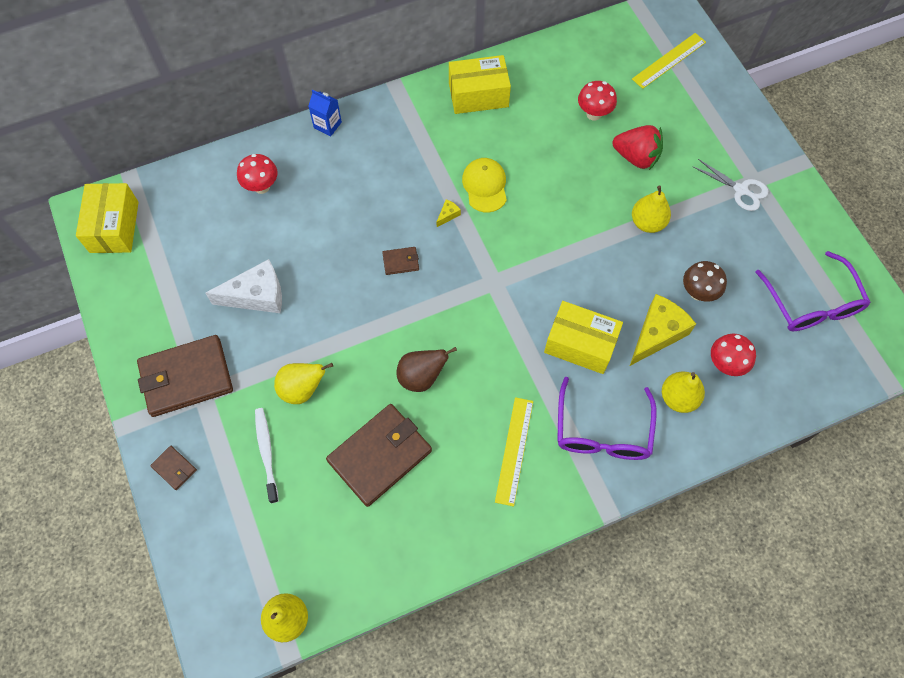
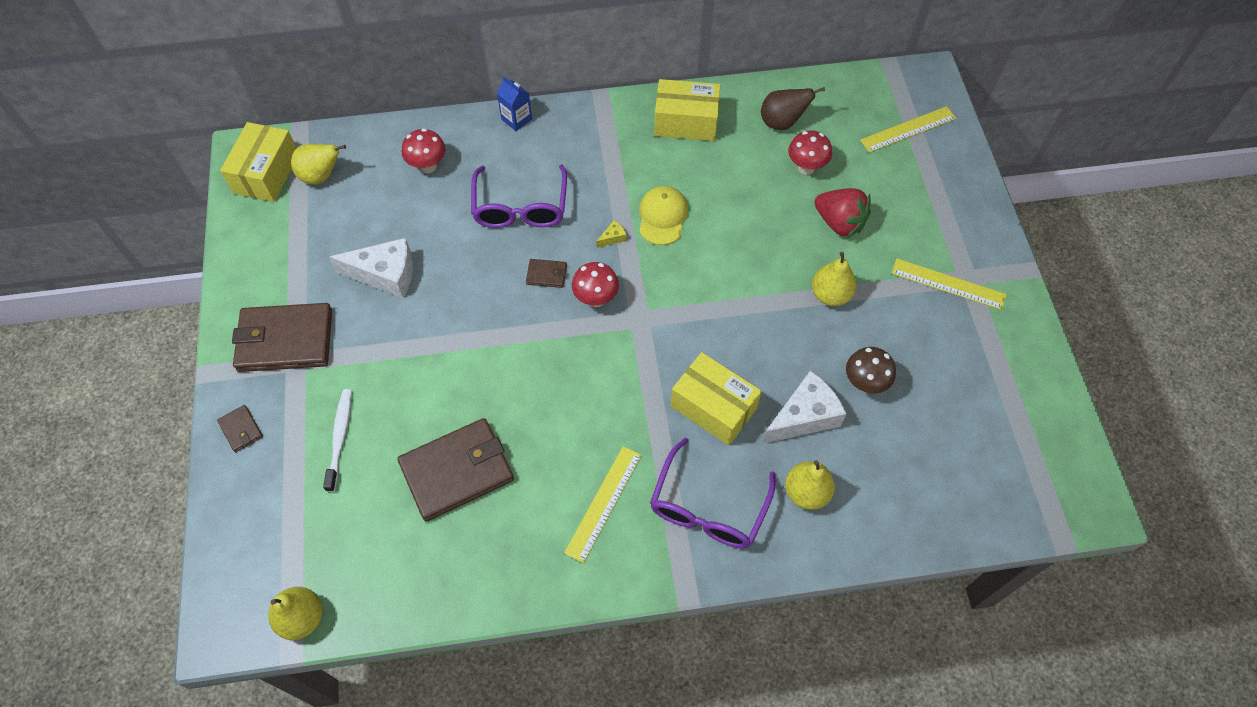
camera: 15 degrees right, 5 degrees down
yellow pear [274,363,333,404] -> yellow pear moved to [291,144,346,185]
brown pear [396,347,457,392] -> brown pear moved to [761,87,825,130]
yellow cheese [630,294,696,366] -> white cheese [762,370,846,444]
white scissors [692,159,768,211] -> yellow ruler [891,259,1006,310]
red mushroom [711,334,756,376] -> red mushroom moved to [572,262,619,307]
purple glasses [756,251,871,331] -> purple glasses moved to [471,164,567,228]

